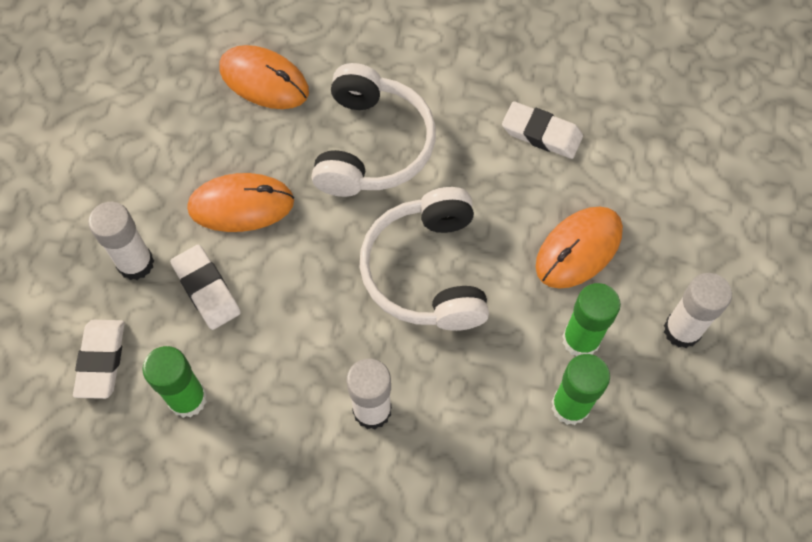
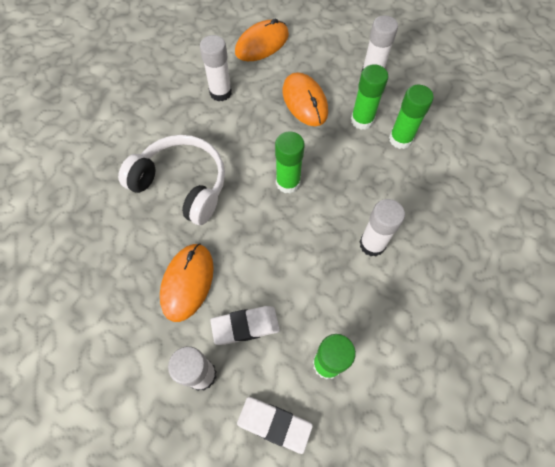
camera: 70 degrees left, 0 degrees up
orange mouse [219,45,309,109] -> orange mouse moved to [235,18,289,61]
white headphones [360,187,489,331] -> green glue stick [275,132,305,194]
white eraser [502,101,583,159] -> white glue stick [200,35,232,101]

